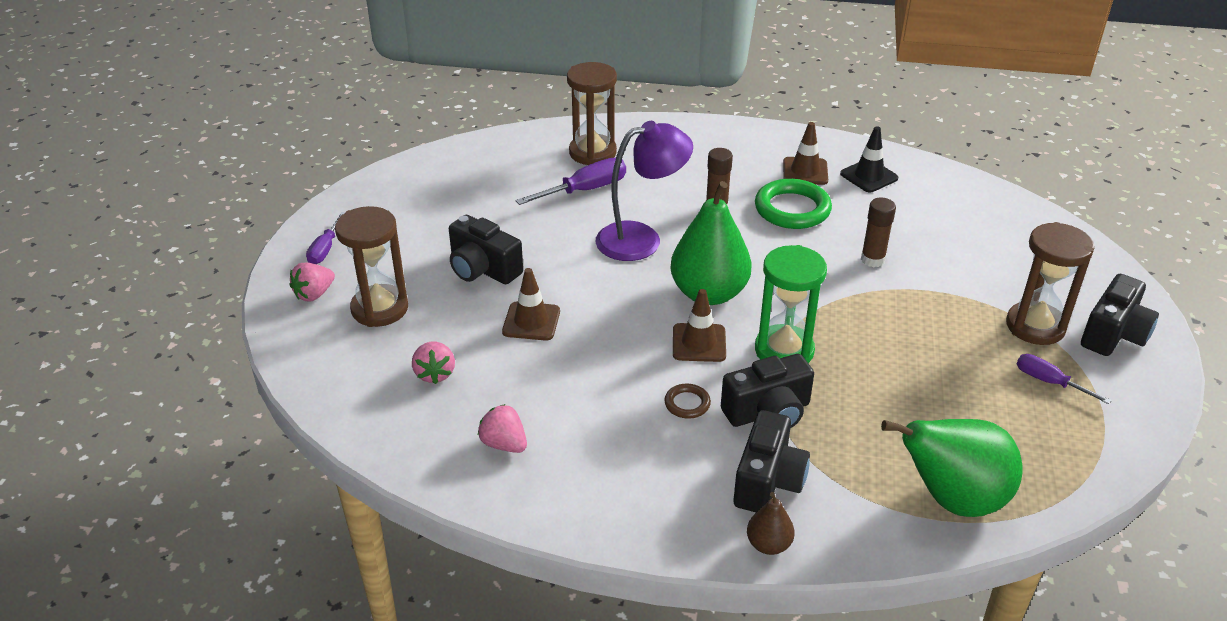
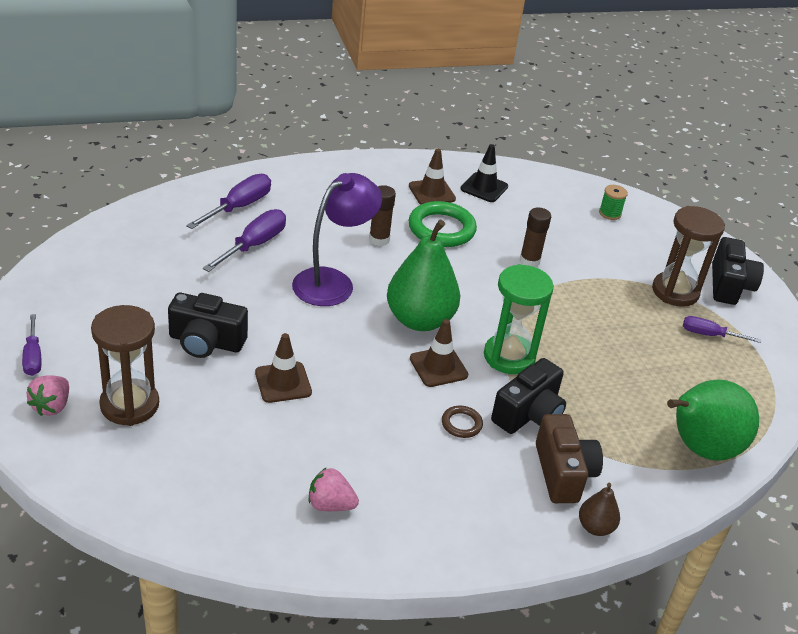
camera: 30 degrees left, 0 degrees up
pink strawberry [412,341,455,384] -> none
brown hourglass [567,62,617,165] -> purple screwdriver [186,174,271,229]
black camera [734,410,810,512] -> brown camera [536,414,603,503]
none -> green spool [599,185,628,220]

